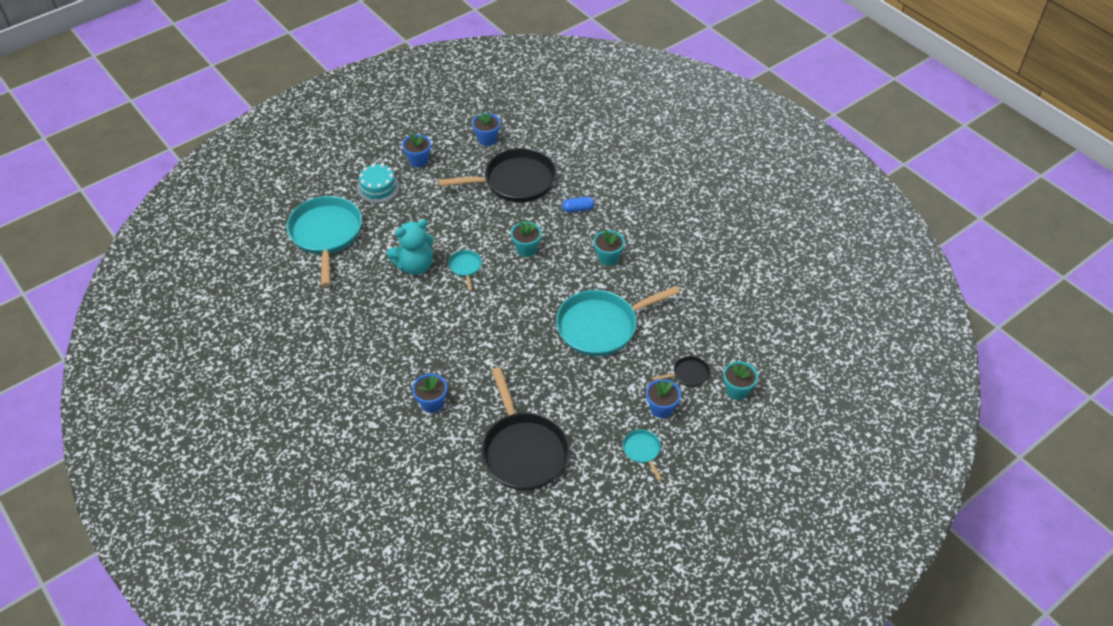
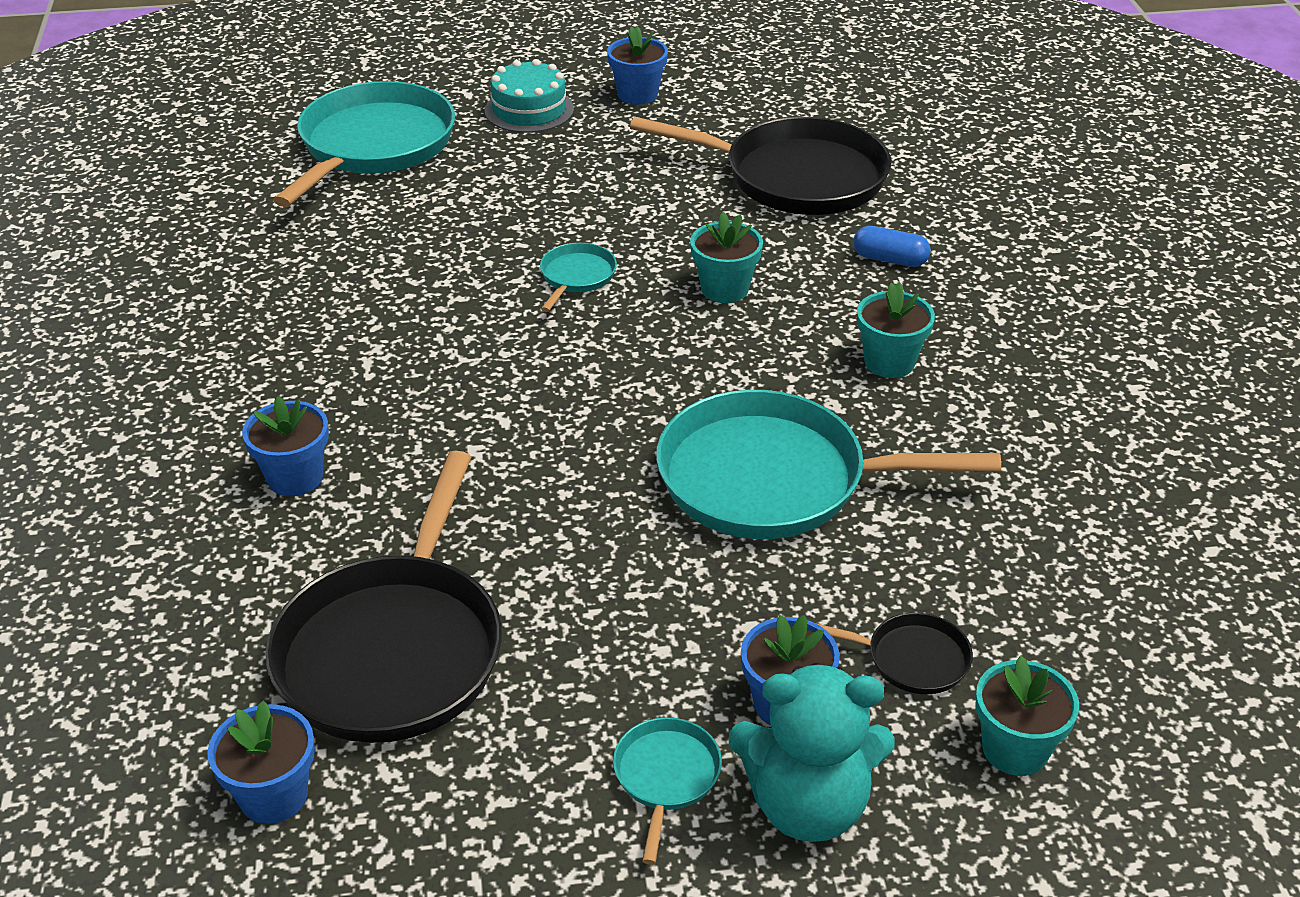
camera: 30 degrees right, 10 degrees down
turquoise teddy bear [387,219,434,275] -> turquoise teddy bear moved to [729,663,894,842]
blue flower pot [472,112,500,146] -> blue flower pot moved to [207,700,315,824]

